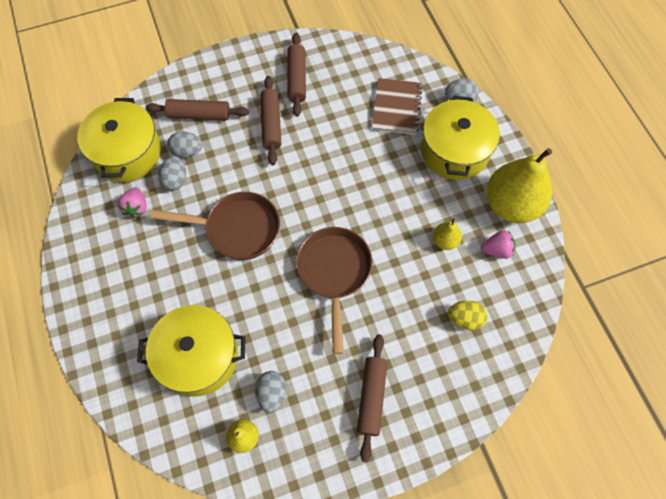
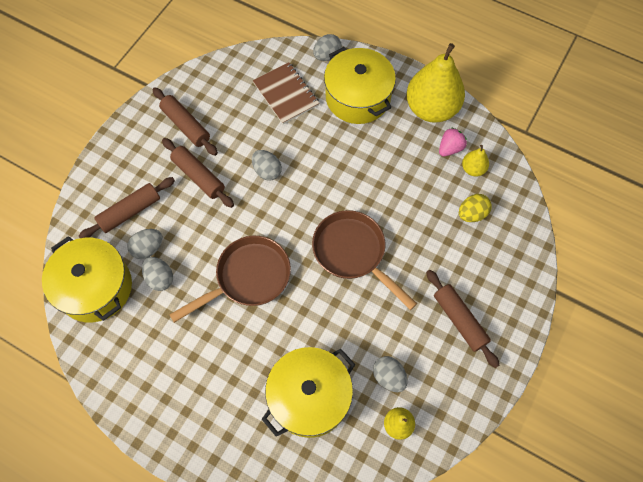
camera: 40 degrees left, 0 degrees up
pink strawberry [118,187,147,218] -> none
yellow pear [433,218,462,250] -> yellow pear moved to [462,145,489,177]
none -> grey egg [252,150,282,180]

